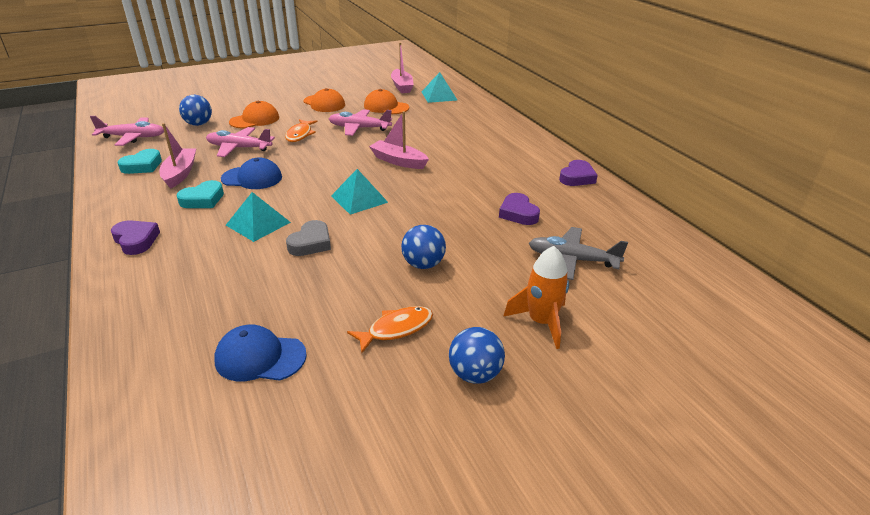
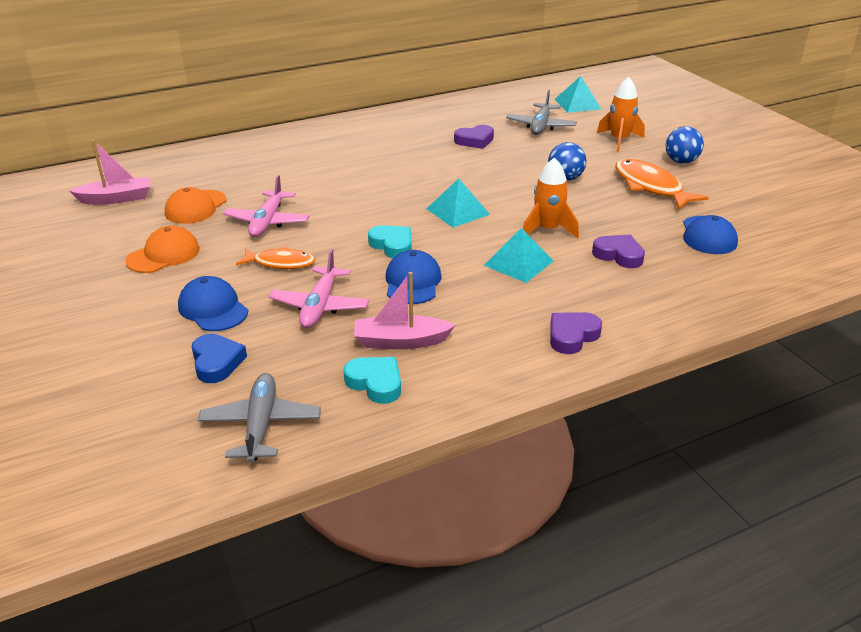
camera: 90 degrees left, 0 degrees up
pink plane [90,116,164,146] -> grey plane [198,373,321,463]
turquoise heart [176,180,224,208] -> turquoise heart moved to [368,225,411,258]
blue ball [179,95,212,126] -> blue heart [192,334,247,383]
orange cap [229,101,279,128] -> blue cap [178,276,248,331]
grey heart [286,220,331,256] -> orange rocket [523,157,579,238]
orange fish [347,306,433,353] -> orange fish [615,159,709,210], size x1.57
pink boat [369,111,429,169] -> none
turquoise pyramid [422,72,457,103] -> turquoise pyramid moved to [555,76,601,113]
purple heart [559,160,598,186] -> purple heart moved to [592,235,645,268]

